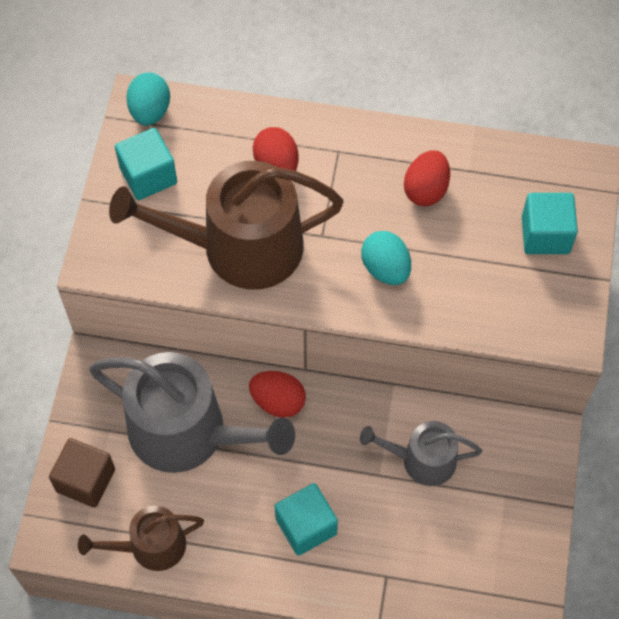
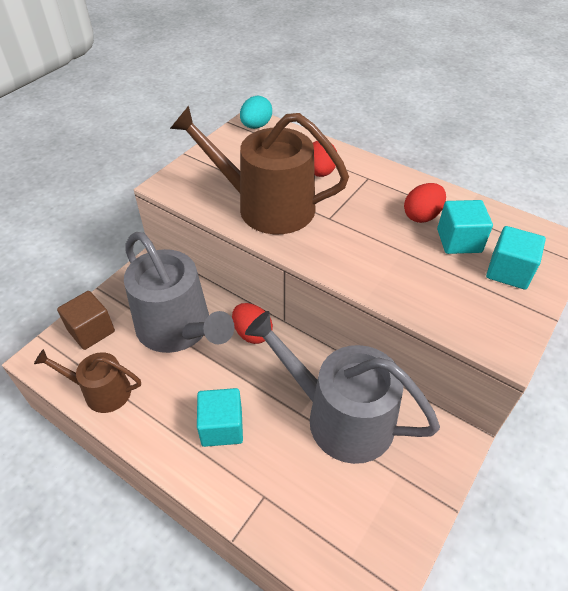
camera: 25 degrees right, 15 degrees down
turquoise cube [115,128,177,200] -> turquoise cube moved to [437,200,493,254]
grey watering can [360,421,482,486] -> grey watering can [245,311,440,464], size x1.83
turquoise egg [361,231,411,285] -> none

